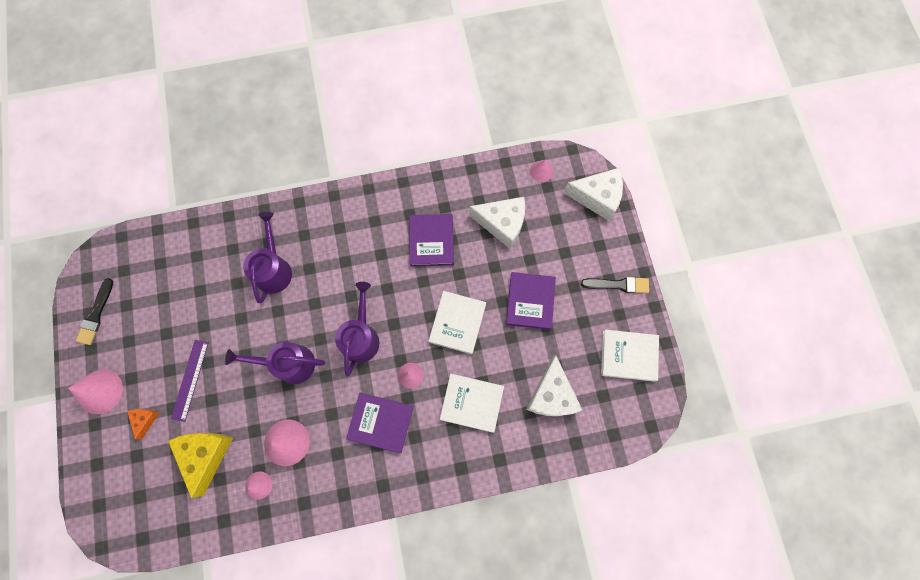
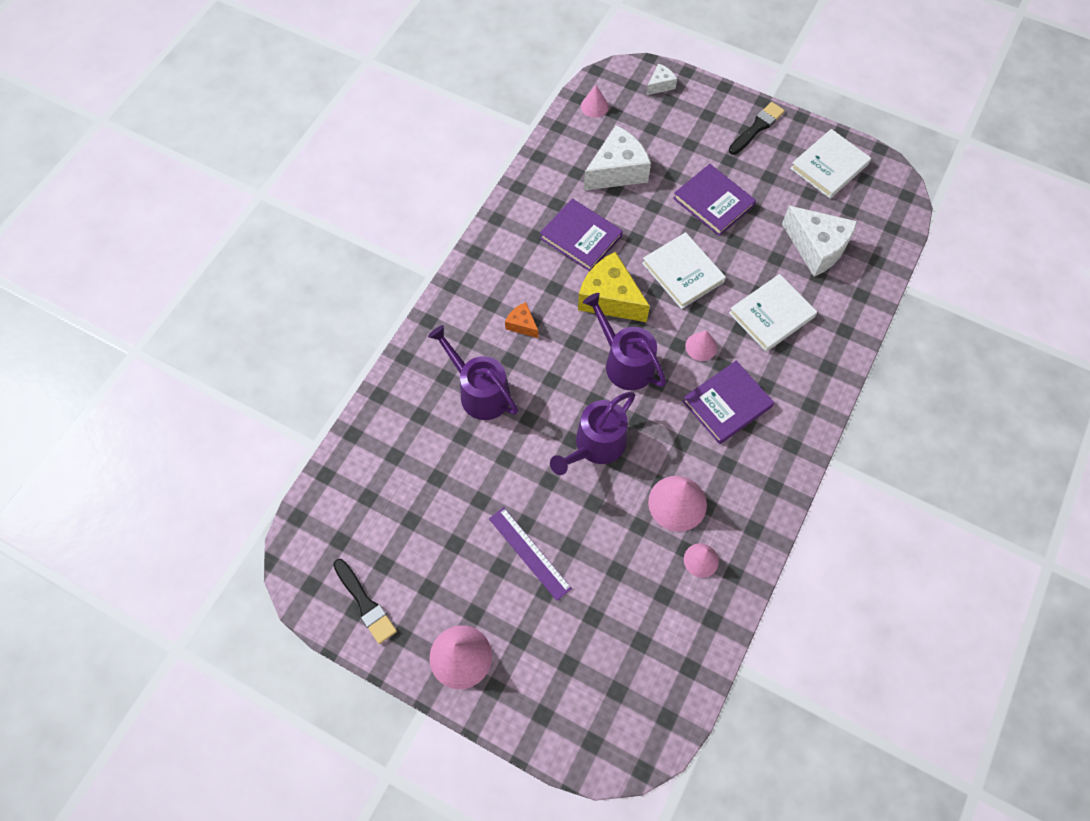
camera: 50 degrees left, 10 degrees down
orange cheese [127,409,159,439] -> orange cheese moved to [505,302,539,338]
yellow cheese [168,433,233,498] -> yellow cheese moved to [578,252,650,322]
white cheese [564,168,623,221] -> white cheese [647,64,677,95], size x0.49

